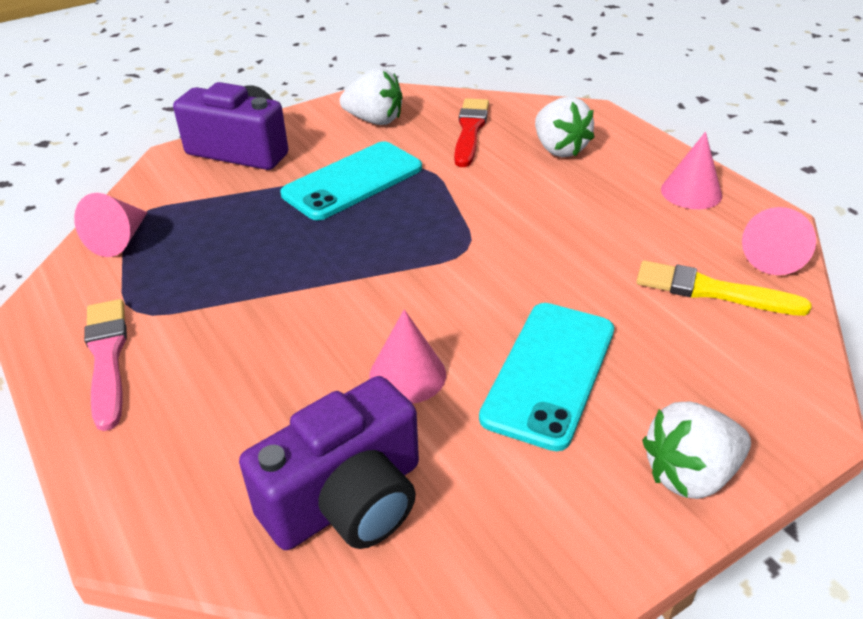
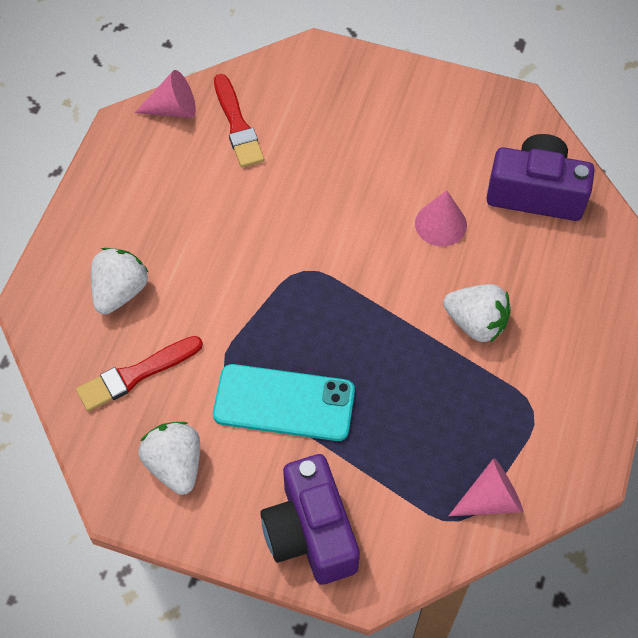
camera: 130 degrees left, 20 degrees up
pink brush [84,299,127,431] -> none
turquoise phone [479,303,614,451] -> none
yellow brush [636,260,811,316] -> red brush [214,74,264,168]
white strawberry [642,402,751,499] -> white strawberry moved to [443,284,511,343]
pink cone [661,132,722,209] -> none

